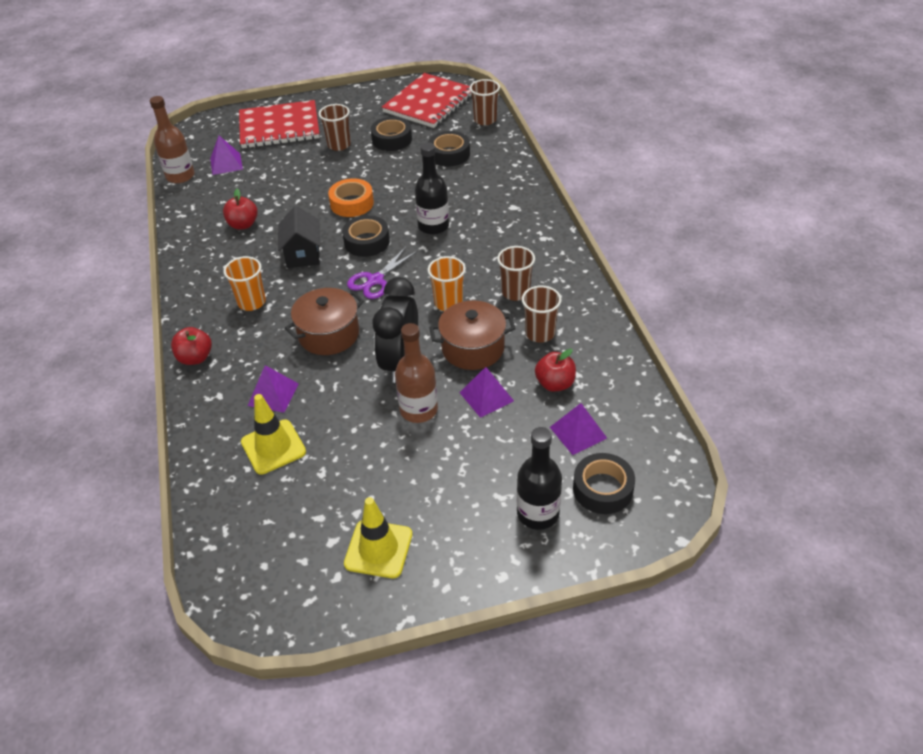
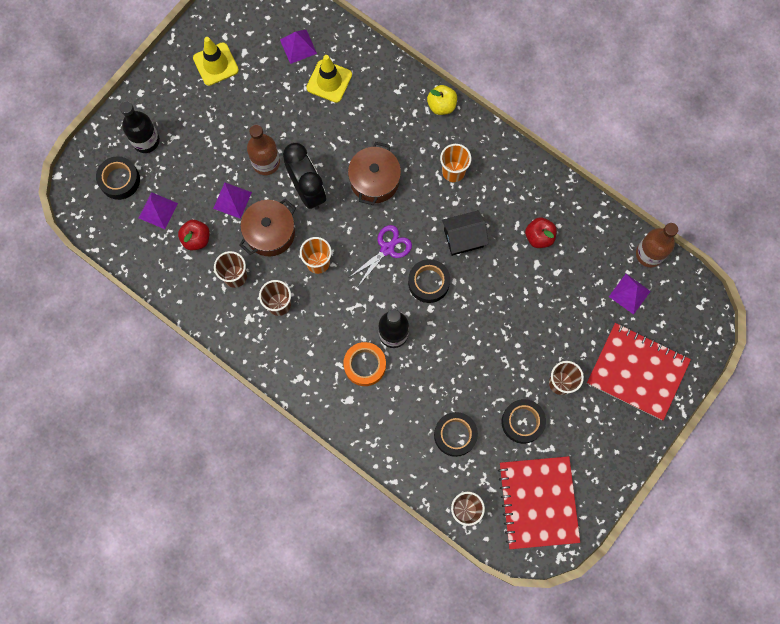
camera: 140 degrees right, 30 degrees up
red apple [171,327,212,365] -> yellow apple [427,85,457,115]
red notebook [239,100,320,148] -> red notebook turned 75 degrees clockwise [587,323,691,420]
purple pyramid [248,365,299,413] -> purple pyramid moved to [280,30,317,64]
black house [278,206,320,268] -> black house turned 60 degrees counterclockwise [442,210,489,256]
orange tape [328,178,374,217] -> orange tape moved to [343,342,386,386]
purple scissors [347,247,417,299] -> purple scissors turned 45 degrees clockwise [348,225,412,286]

